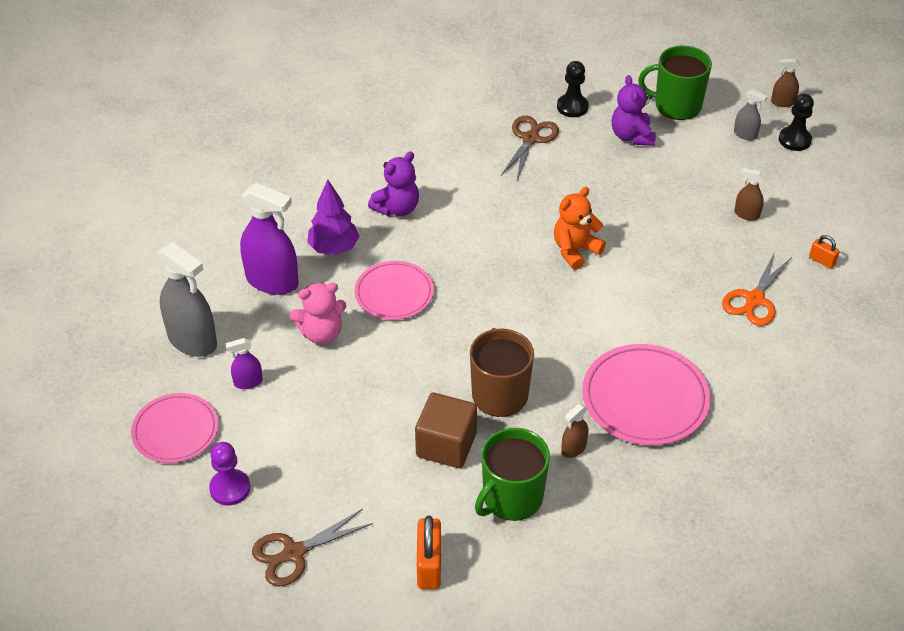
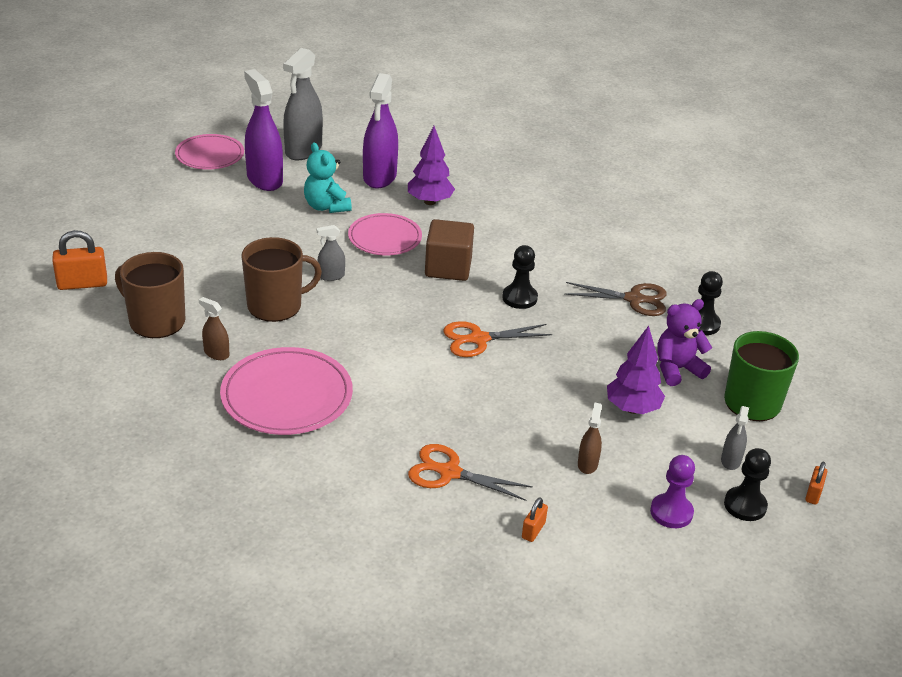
camera: 75 degrees right, 10 degrees down
purple pawn [209,442,250,505] -> purple pawn moved to [650,455,695,528]
purple spray bottle [225,338,263,389] -> purple spray bottle [244,69,283,191], size x2.08
brown scissors [252,509,373,587] -> none
pink teddy bear [289,283,346,344] -> turquoise teddy bear [304,143,352,213]
purple teddy bear [368,152,419,216] -> none
brown cube [415,392,477,468] -> brown cube moved to [425,219,474,281]
green mug [475,428,550,521] -> brown mug [115,252,185,338]
orange teddy bear [554,187,606,270] -> orange scissors [443,321,552,357]
brown spray bottle [771,59,800,107] -> orange padlock [805,462,827,505]
none -> grey spray bottle [317,225,345,281]
none -> black pawn [502,245,538,309]
none -> purple tree [607,326,665,414]

